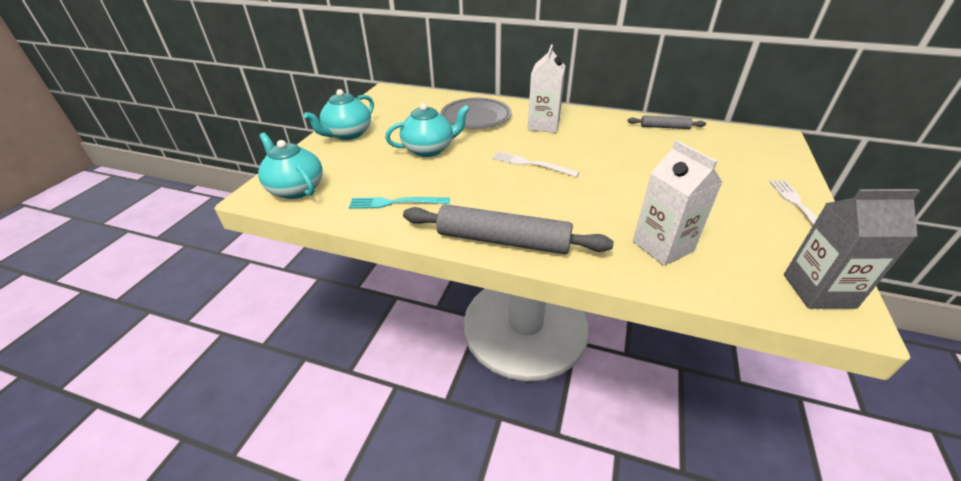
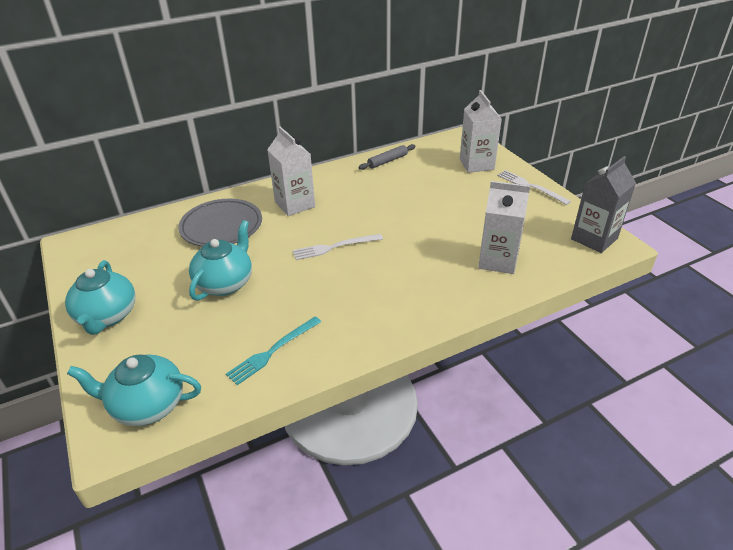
camera: 45 degrees left, 0 degrees up
grey rolling pin [403,204,614,254] -> none
none -> white carton [460,90,502,173]

